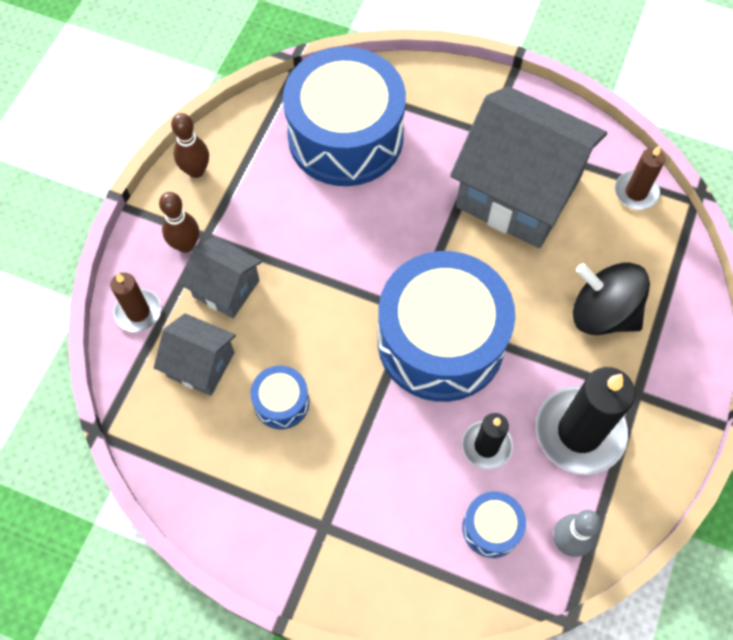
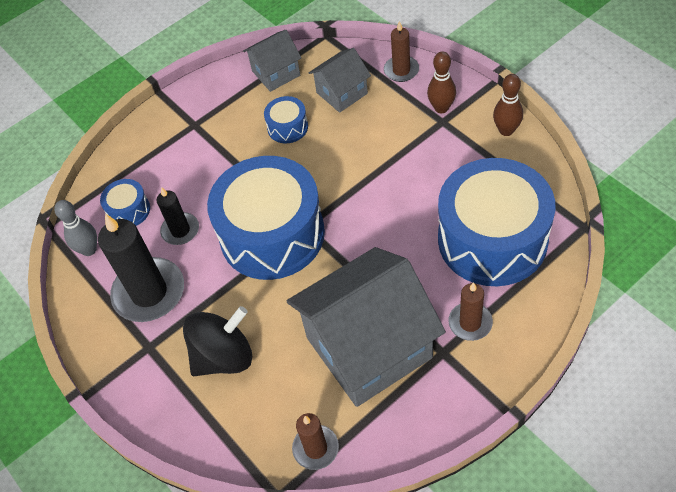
camera: 125 degrees right, 10 degrees down
grey house [180,237,262,319] -> grey house moved to [243,30,301,92]
none -> brown candle [448,282,493,341]

